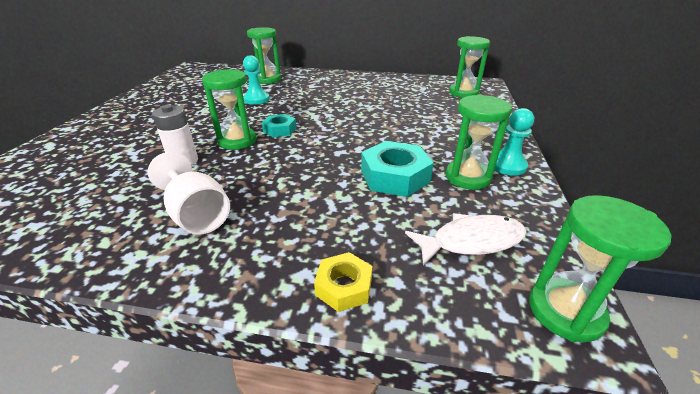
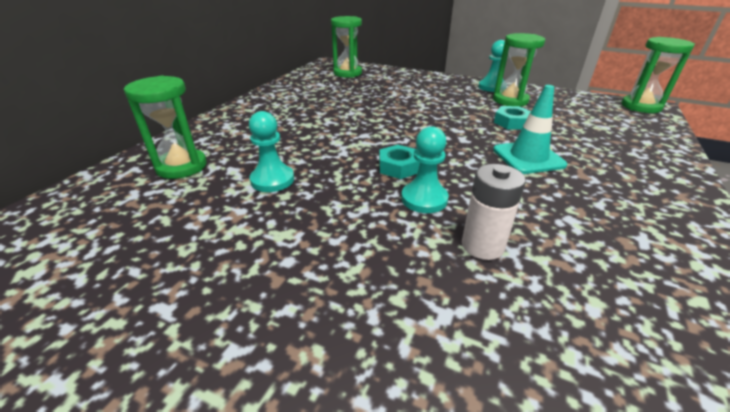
camera: 75 degrees left, 0 degrees up
white goblet [148,152,230,235] -> none
green hourglass [202,69,257,150] -> turquoise pawn [401,126,449,213]
yellow nut [314,252,372,312] -> none
turquoise nut [361,141,434,197] -> turquoise nut [494,106,531,130], size x0.58
white fish [405,213,527,265] -> none
none -> turquoise traffic cone [493,85,567,174]

